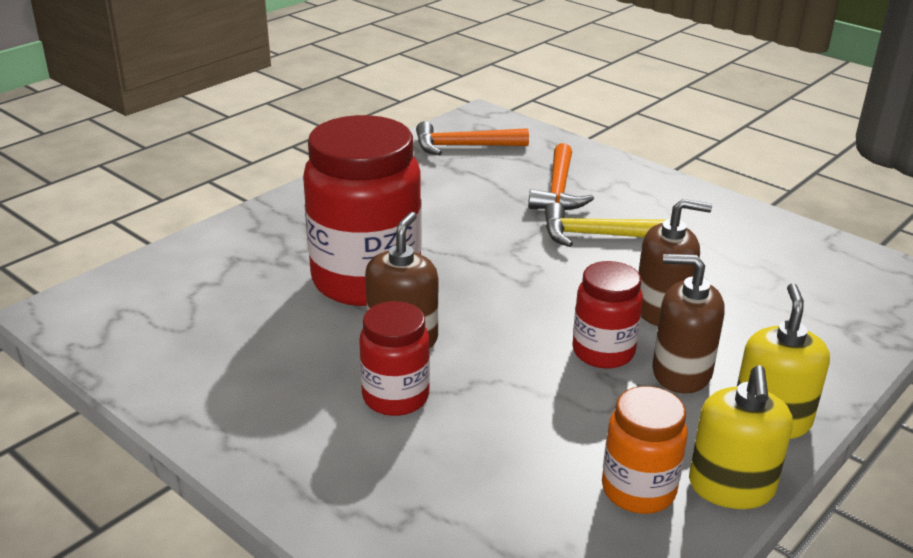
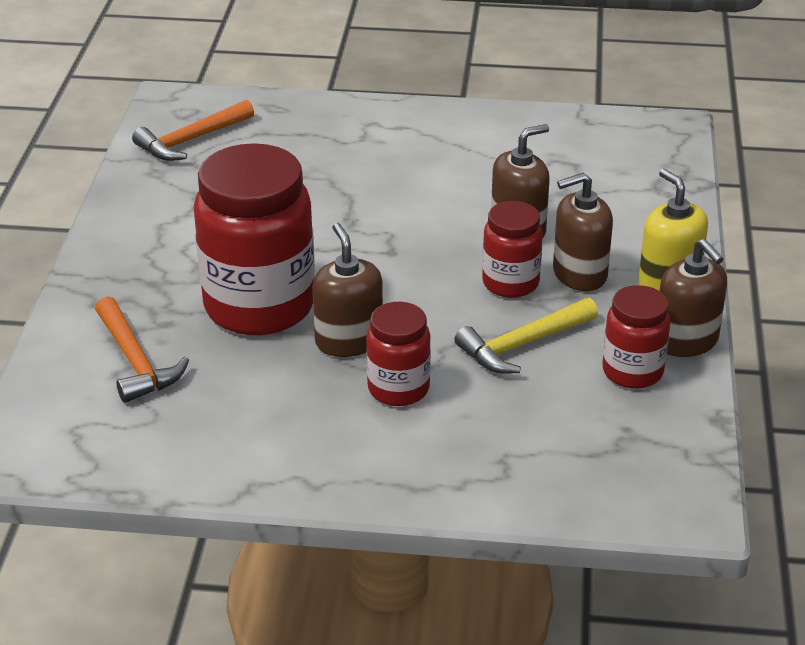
camera: 35 degrees left, 5 degrees up
orange hammer [528,143,594,210] -> orange hammer moved to [95,296,189,403]
yellow hammer [545,202,665,247] -> yellow hammer moved to [454,298,598,373]
orange jar [602,386,688,514] -> red jar [603,285,671,389]
yellow soap dispenser [689,365,793,509] -> brown soap dispenser [660,239,727,357]

